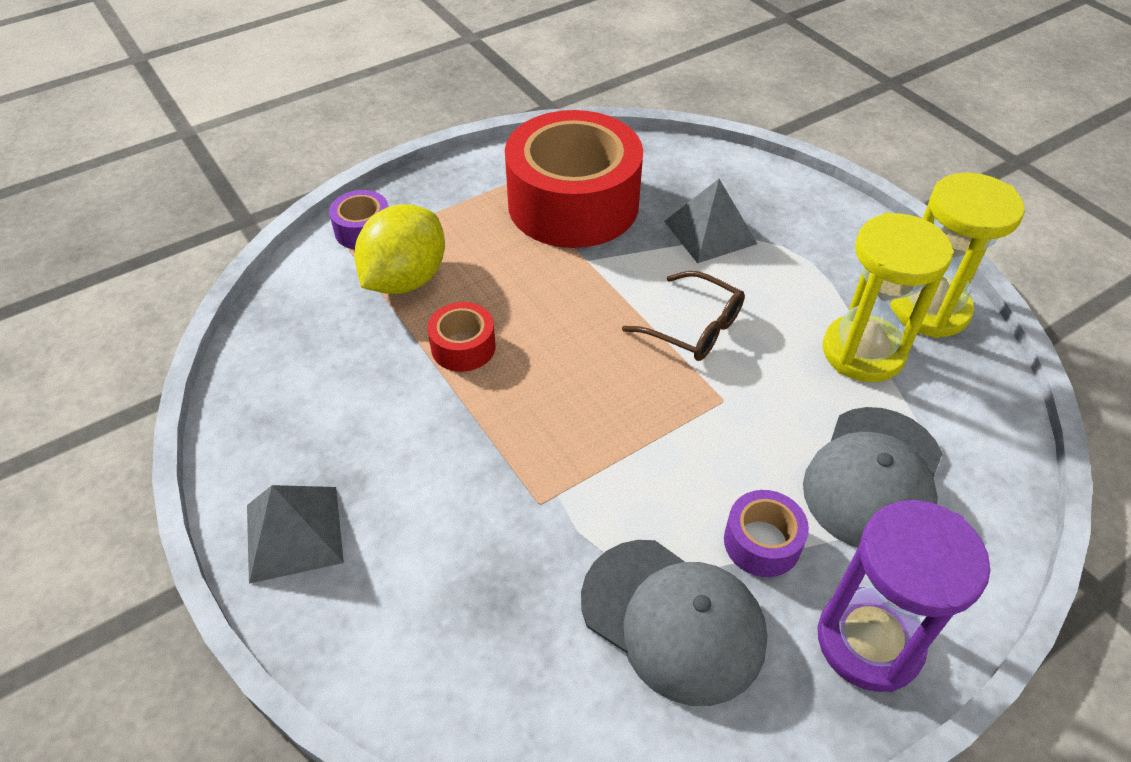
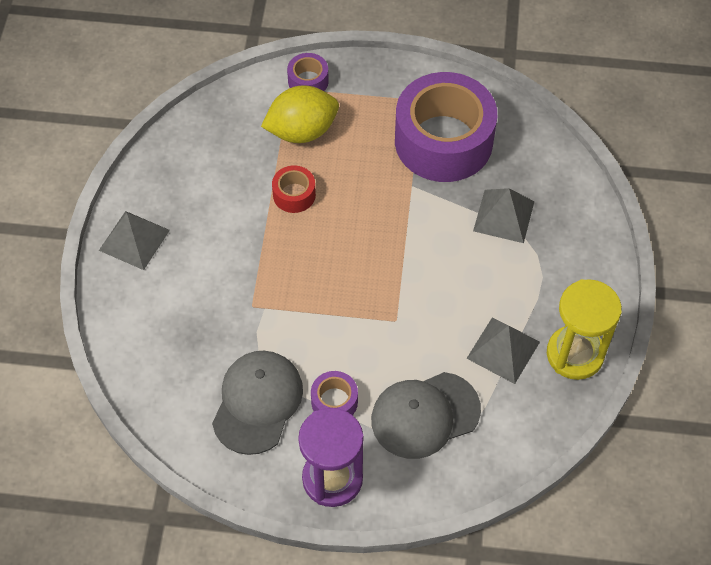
camera: 40 degrees right, 10 degrees up
red tape [505,110,643,248] -> purple tape [395,72,497,182]
grey cap [581,540,767,706] -> grey cap turned 150 degrees counterclockwise [212,351,303,455]
brown glasses [622,271,745,361] -> none
yellow hourglass [823,213,954,382] -> grey pyramid [466,317,540,384]

